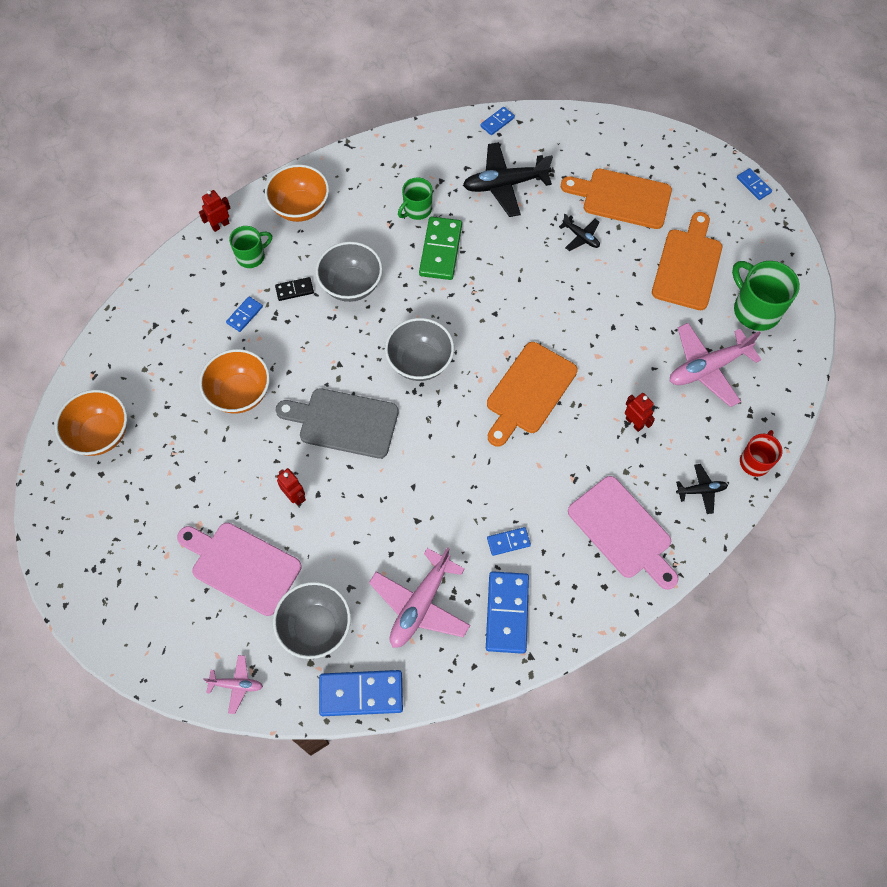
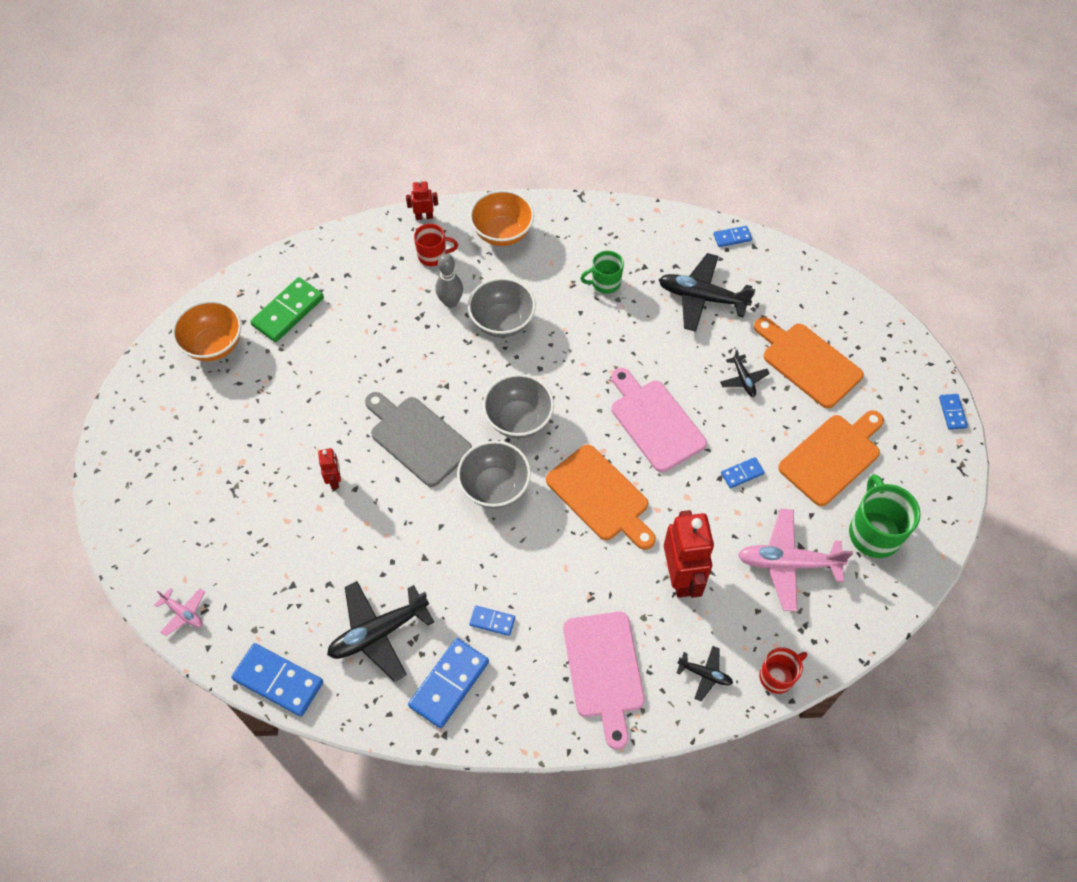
camera: 30 degrees right, 5 degrees down
pink cutting board [177,523,302,616] -> pink cutting board moved to [611,368,707,472]
orange bowl [199,349,270,414] -> none
blue domino [226,297,263,332] -> blue domino moved to [721,457,765,489]
green mug [229,226,272,268] -> red mug [414,224,458,266]
grey bowl [273,582,351,659] -> grey bowl moved to [457,441,531,508]
black domino [275,277,314,301] -> grey bowling pin [435,254,463,308]
pink plane [369,547,470,648] -> black plane [327,581,434,682]
green domino [419,217,462,280] -> green domino moved to [250,277,324,342]
orange cutting board [487,342,578,447] -> orange cutting board turned 105 degrees counterclockwise [546,444,656,550]
red robot [625,393,655,432] -> red robot [664,510,714,598], size x2.07

